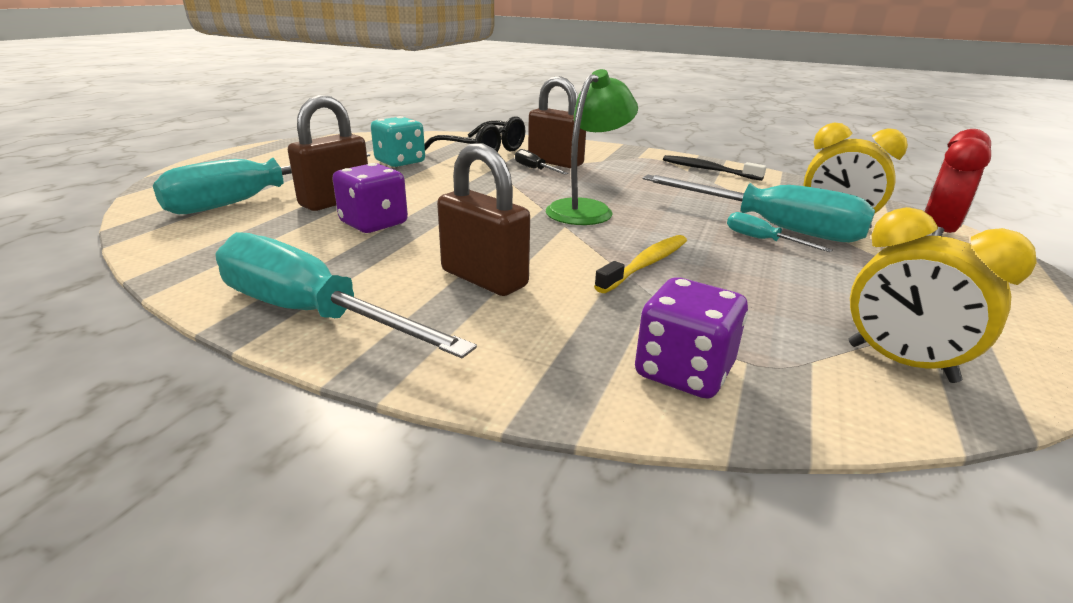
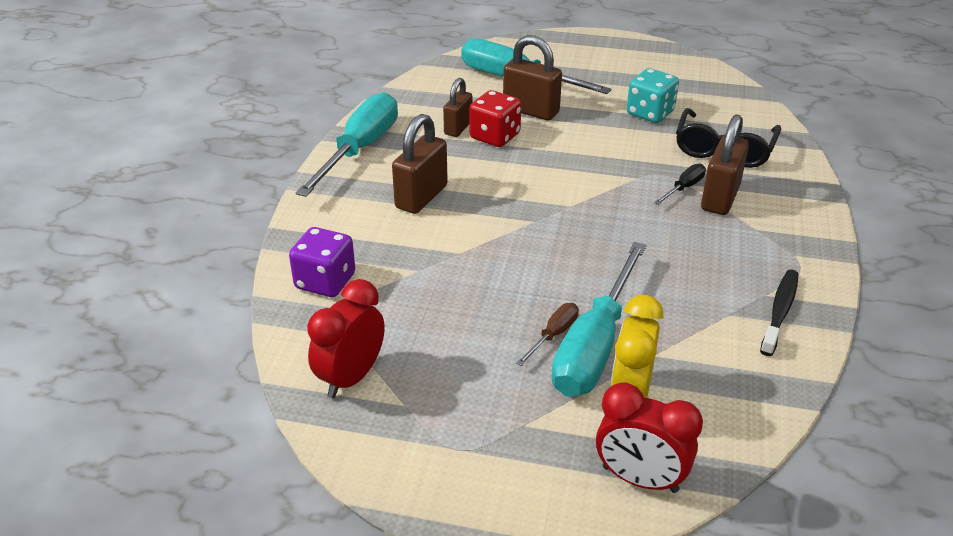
camera: 80 degrees right, 10 degrees up
purple dice [332,163,408,233] -> red dice [469,90,521,147]
green lamp [546,69,638,225] -> none
yellow toothbrush [594,235,687,293] -> none
turquoise screwdriver [727,212,832,252] -> brown screwdriver [516,303,579,366]
yellow clock [849,207,1037,383] -> red clock [307,279,385,398]
none -> brown padlock [443,78,472,137]

